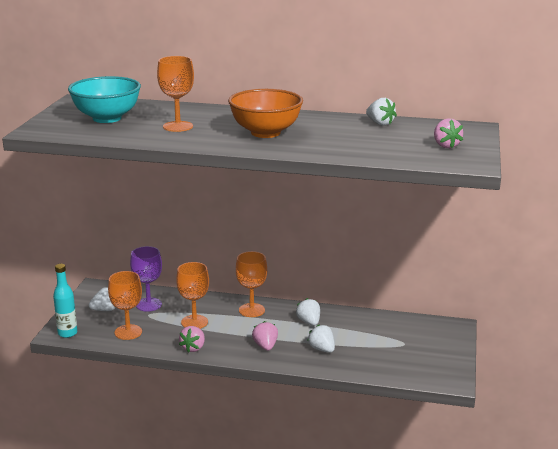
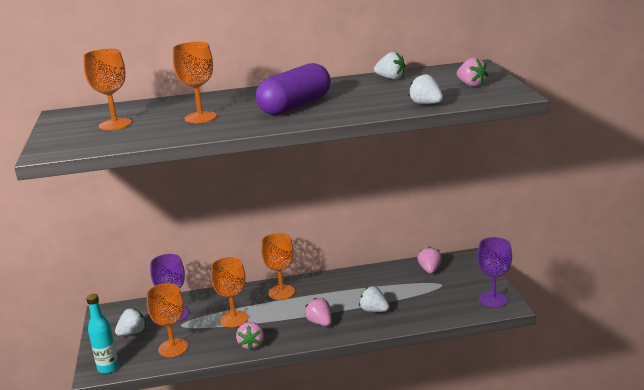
camera: 20 degrees left, 0 degrees up
turquoise bowl [68,76,141,123] -> orange goblet [83,49,132,131]
orange bowl [228,89,303,138] -> purple capsule [256,63,331,115]
white strawberry [296,298,320,326] -> white strawberry moved to [408,74,443,104]
none -> pink strawberry [417,246,442,274]
none -> purple goblet [477,237,512,308]

